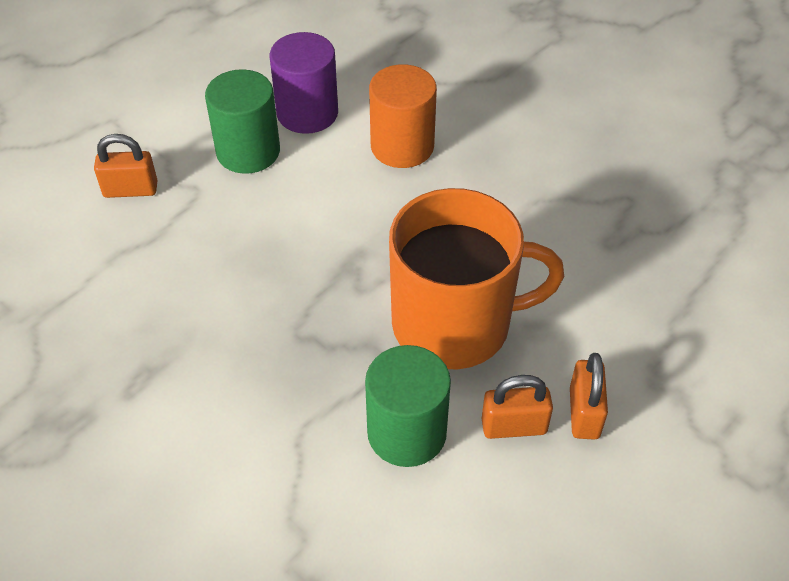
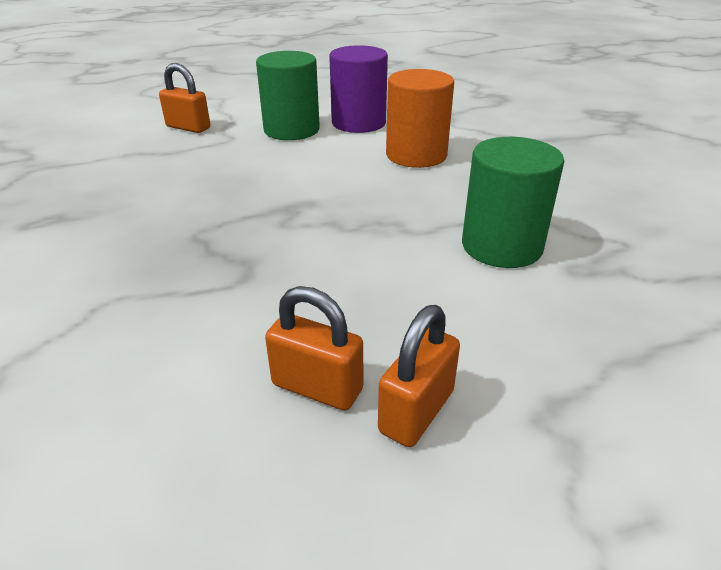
camera: 30 degrees right, 15 degrees down
green cylinder [365,345,451,467] -> green cylinder moved to [462,137,564,268]
orange mug [389,188,564,369] -> none

